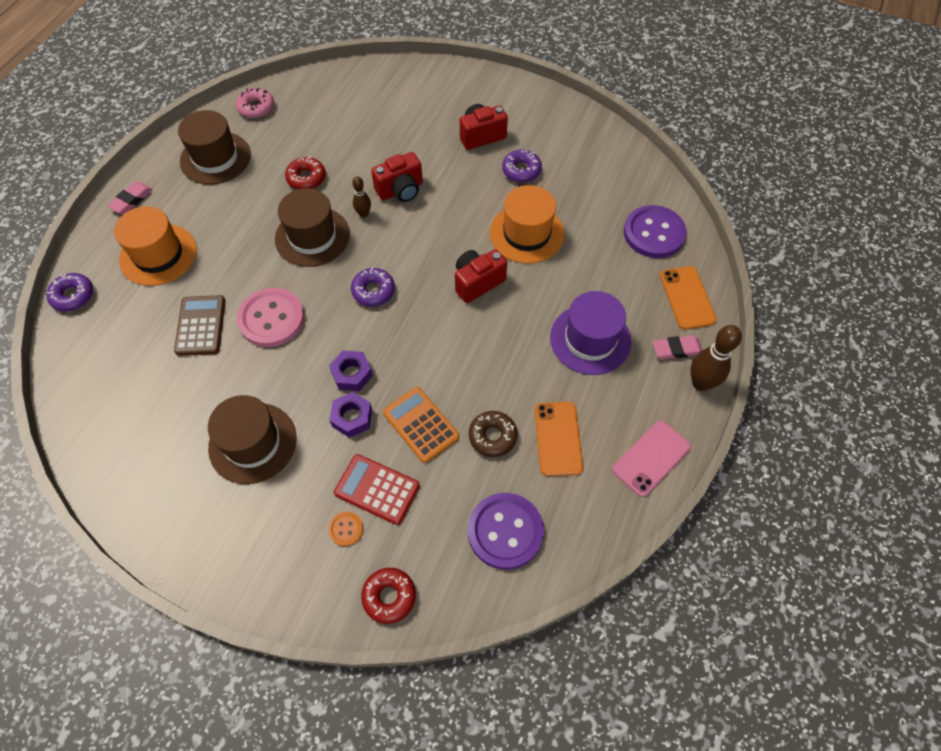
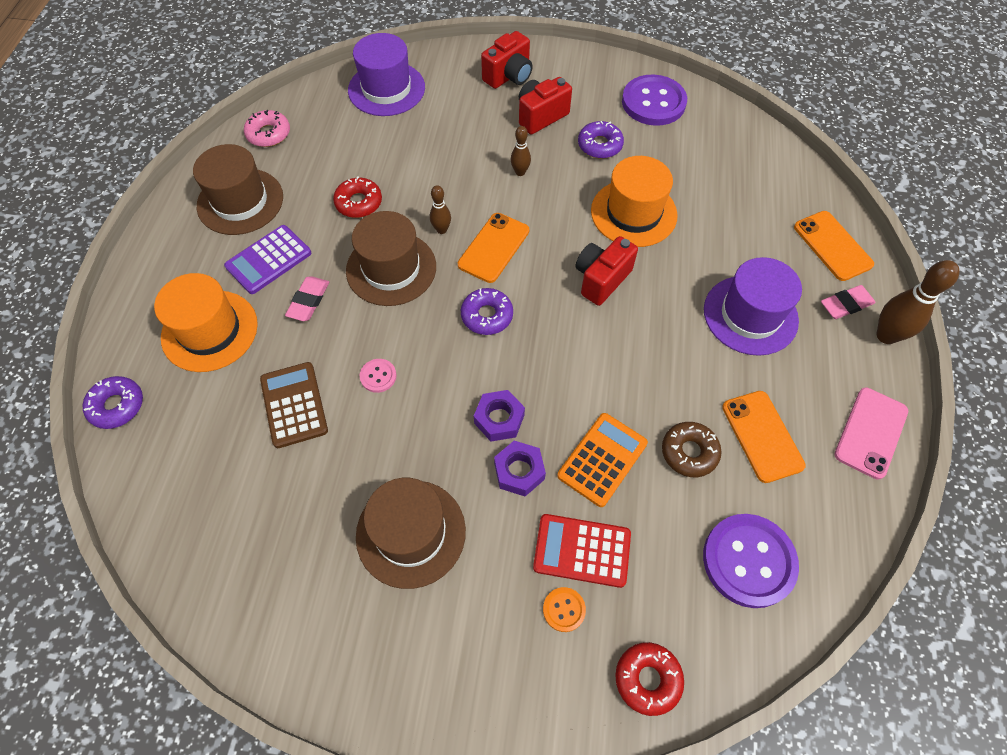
camera: 15 degrees left, 0 degrees up
pink eraser [107,182,153,214] -> pink eraser moved to [285,277,329,321]
pink button [237,288,304,347] -> pink button [360,359,397,393], size x0.45
red camera [371,152,423,202] -> red camera moved to [481,31,533,89]
orange calculator [383,387,459,463] -> orange calculator turned 90 degrees clockwise [557,413,648,507]
purple button [624,205,687,258] -> purple button moved to [622,75,687,126]
none -> purple calculator [224,225,311,294]
none -> purple hat [348,33,425,116]
none -> orange phone [458,213,529,283]
none -> brown bowling pin [511,126,531,176]

